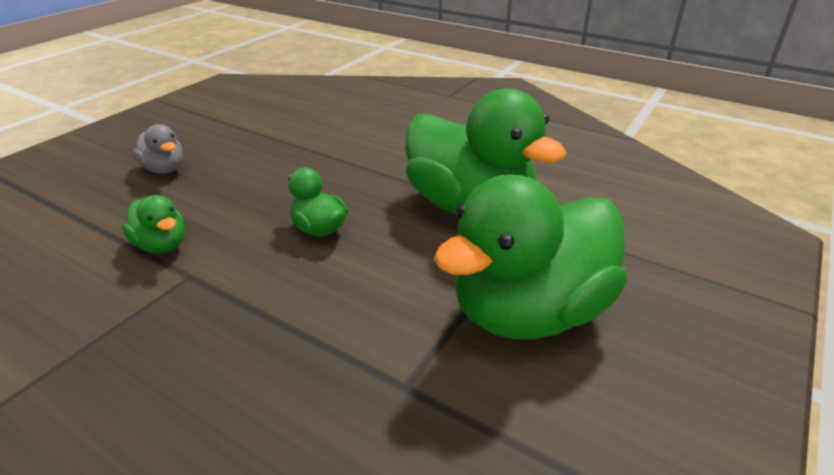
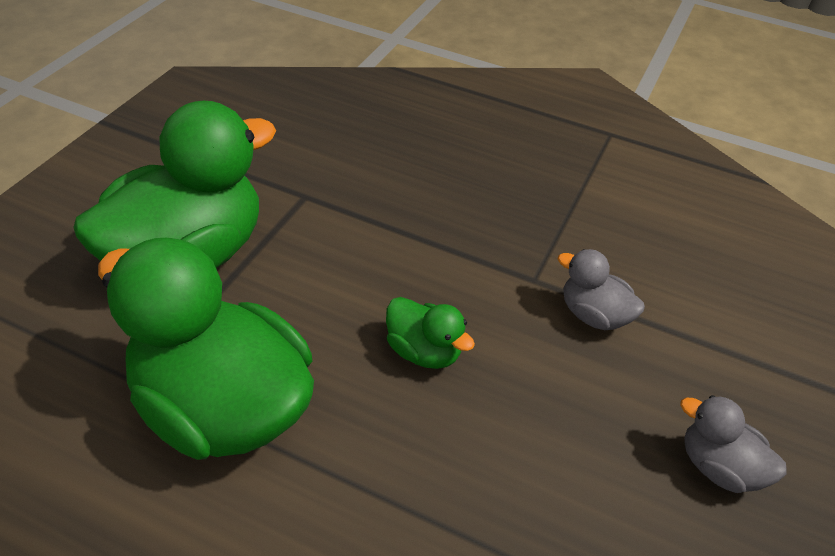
camera: 170 degrees right, 10 degrees up
green duck [122,195,185,253] -> grey duck [558,249,645,330]

